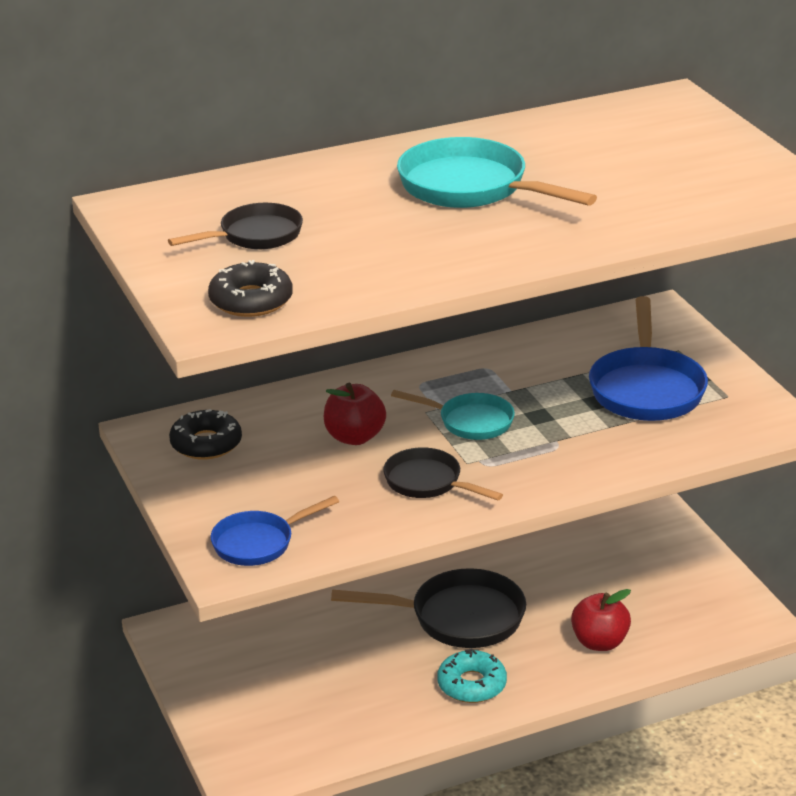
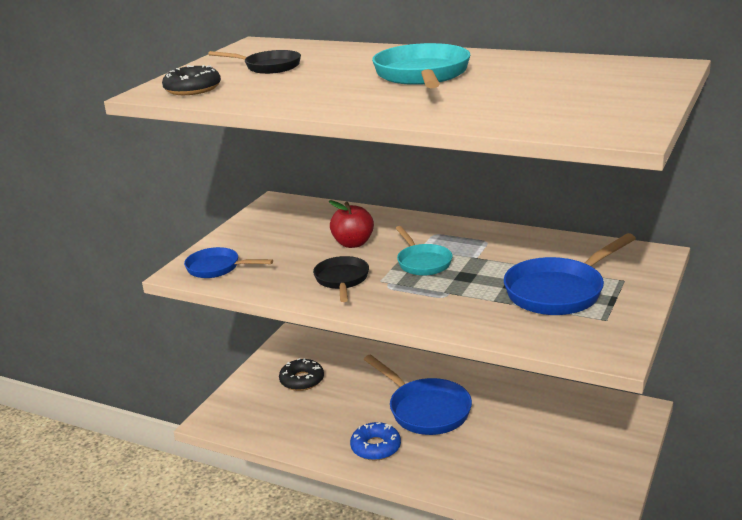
camera: 50 degrees right, 5 degrees down
black donut [169,409,242,460] -> black donut moved to [279,358,324,391]
black pan [331,568,526,648] -> blue pan [364,355,472,435]
turquoise donut [437,648,507,703] -> blue donut [350,422,401,461]
red apple [571,589,631,651] -> none

